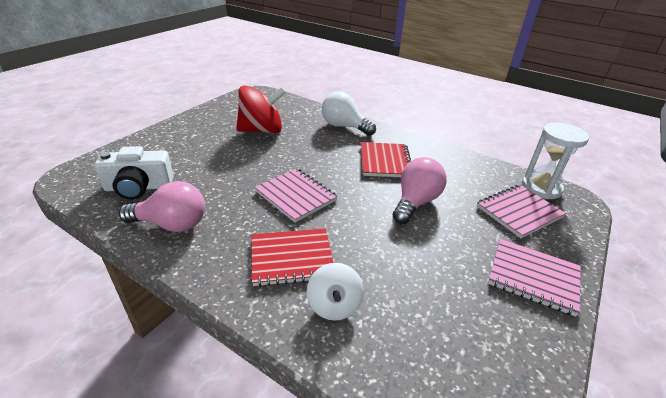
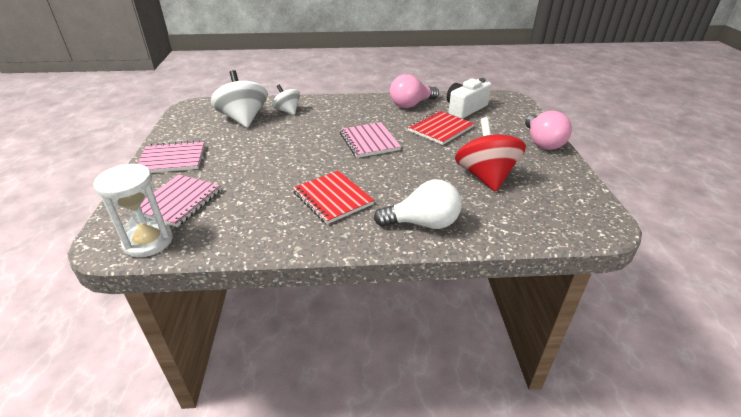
camera: 145 degrees right, 0 degrees up
red spinning top [236,86,286,133] -> red spinning top turned 135 degrees clockwise [455,117,526,192]
red notebook [252,228,334,287] -> red notebook moved to [408,110,474,145]
pink notebook [254,168,338,223] -> pink notebook turned 60 degrees clockwise [340,122,401,158]
pink light bulb [393,157,447,224] -> pink light bulb moved to [525,111,572,150]
none -> white spinning top [211,70,268,128]

